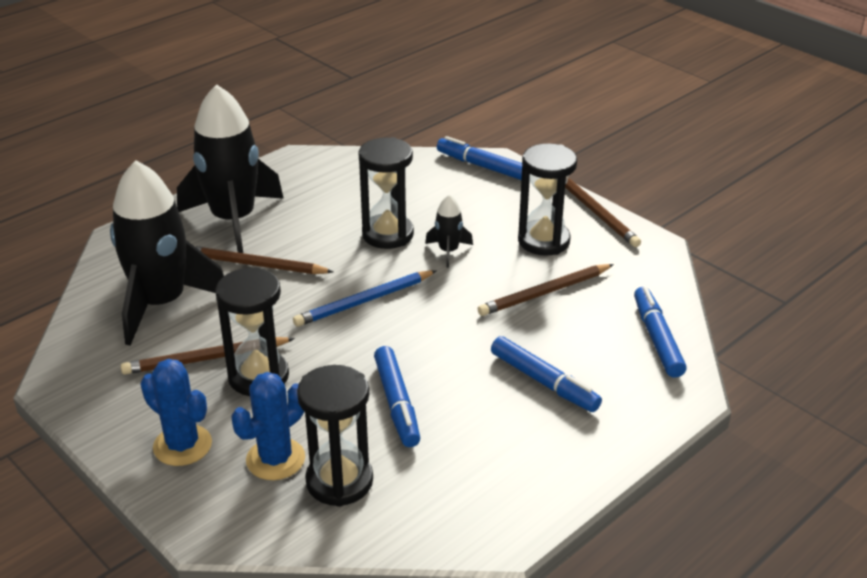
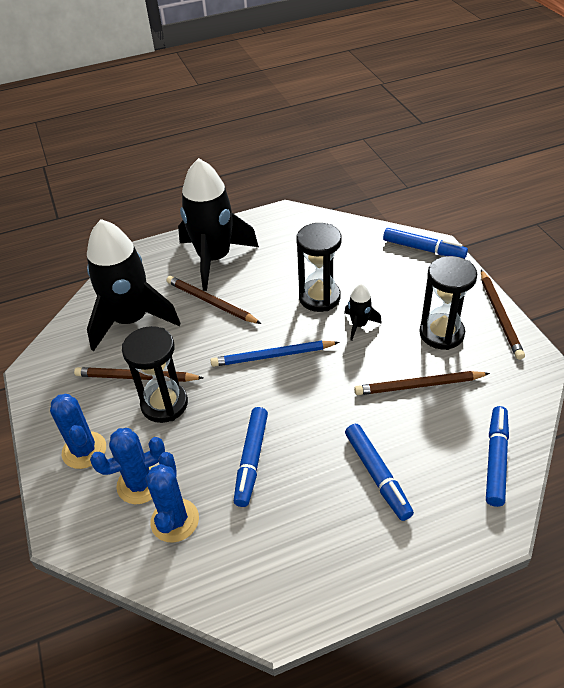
camera: 25 degrees right, 10 degrees up
black hourglass [297,365,373,507] -> blue cactus [145,452,199,543]
blue marker [437,136,522,180] -> blue marker turned 150 degrees clockwise [383,228,468,259]

